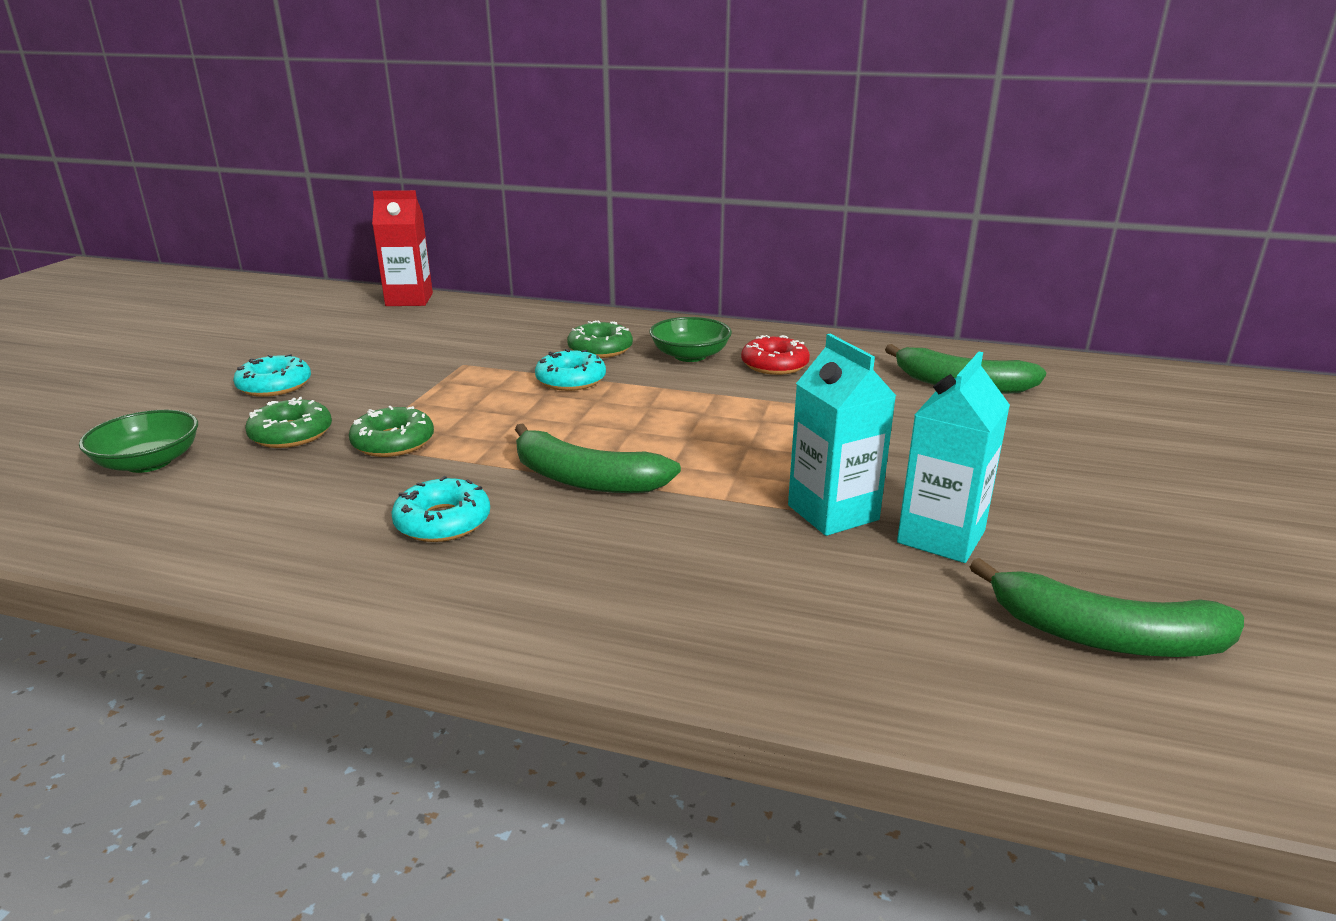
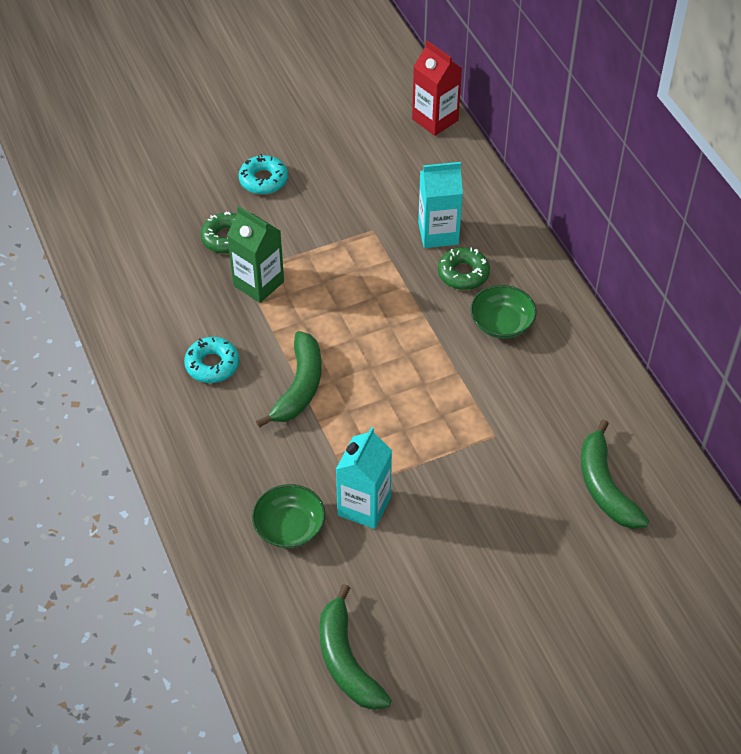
camera: 50 degrees right, 25 degrees up
green bowl [79,410,198,473] -> green bowl moved to [252,484,326,548]
green donut [349,406,434,457] -> green carton [227,206,284,303]
green banana [515,423,681,493] -> green banana turned 150 degrees counterclockwise [256,331,322,428]
turquoise donut [535,349,606,391] -> none
red donut [741,335,810,375] -> none
turquoise carton [897,352,1010,563] -> turquoise carton moved to [418,162,463,248]

